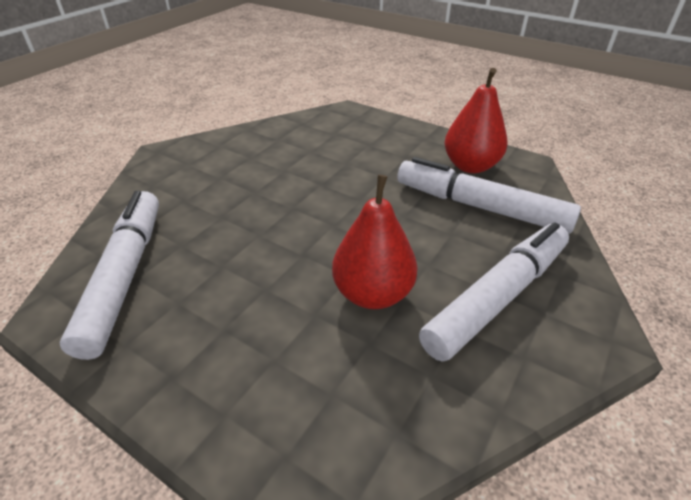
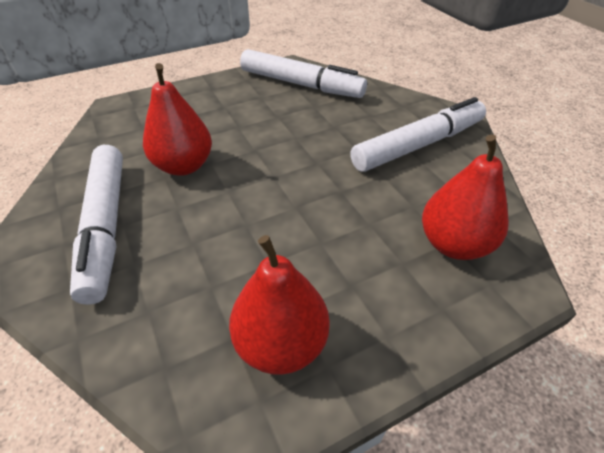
camera: 120 degrees right, 5 degrees up
white marker [397,157,581,234] -> white marker moved to [350,97,486,172]
none -> red pear [422,135,509,260]

